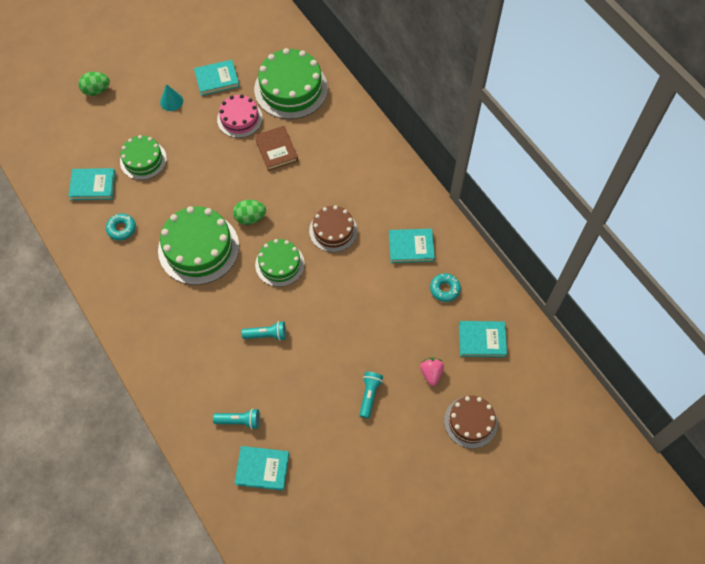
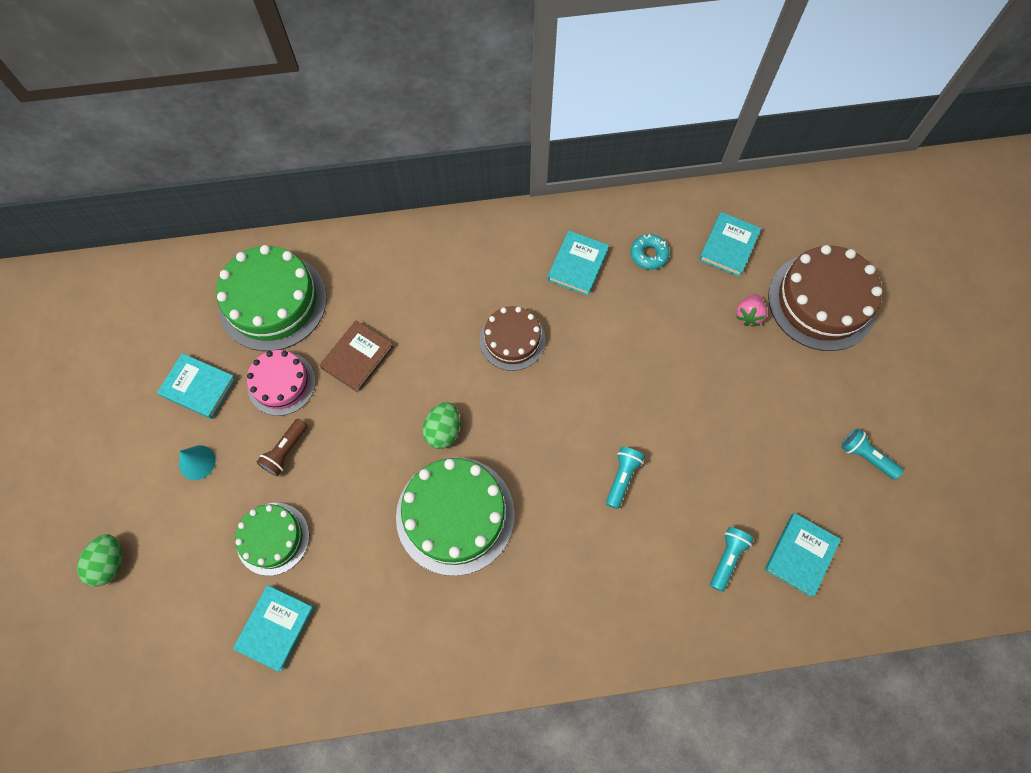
camera: 65 degrees left, 5 degrees up
turquoise donut [106,214,136,241] -> none
turquoise book [194,60,240,96] -> turquoise book turned 75 degrees counterclockwise [157,353,237,419]
brown book [254,126,298,171] -> brown book turned 60 degrees counterclockwise [319,320,393,393]
green cake [255,239,305,287] -> none
turquoise flashlight [359,372,383,419] -> turquoise flashlight moved to [841,428,903,480]
pink strawberry [420,358,444,386] -> pink strawberry turned 90 degrees counterclockwise [736,294,767,326]
brown cake [444,396,498,448] -> brown cake [768,245,882,351], size x1.65
none -> brown flashlight [256,419,308,476]

